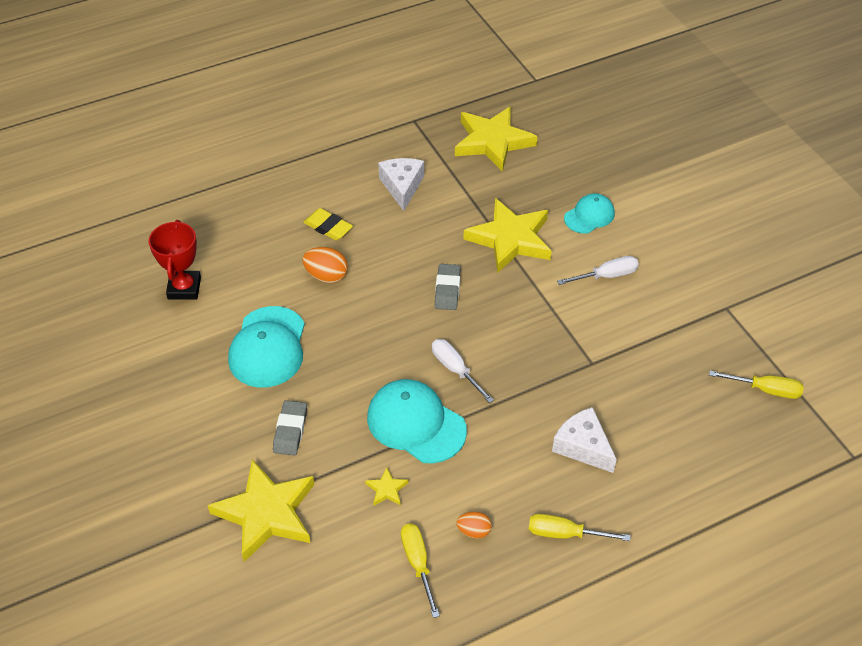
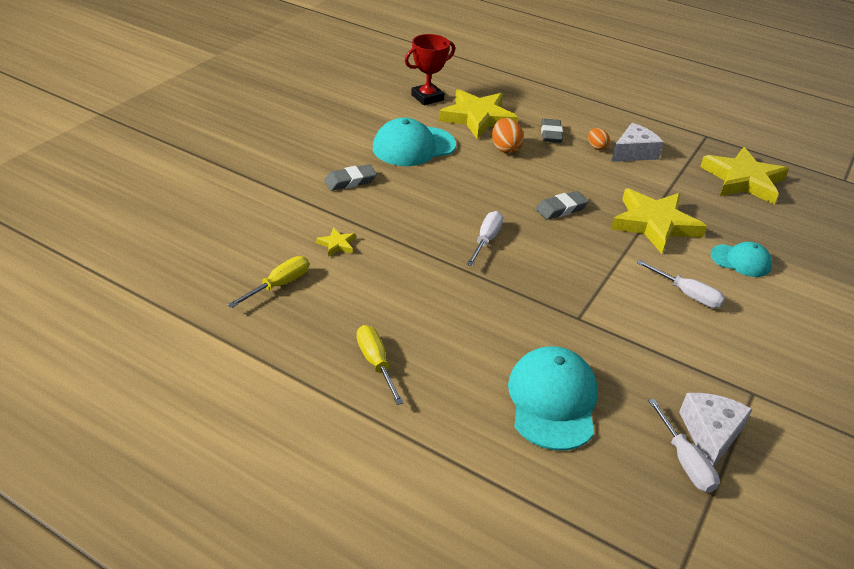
camera: 55 degrees right, 10 degrees down
yellow star [208,459,315,562] -> yellow star moved to [439,89,518,139]
yellow eraser [303,208,353,240] -> grey eraser [541,119,563,143]
turquoise cap [367,379,467,463] -> turquoise cap moved to [508,346,598,450]
orange egg [457,512,492,539] -> orange egg moved to [588,128,610,150]
white cheese [552,407,617,473] -> white cheese moved to [679,393,753,467]
yellow screwdriver [709,371,804,399] -> white screwdriver [648,399,719,493]

